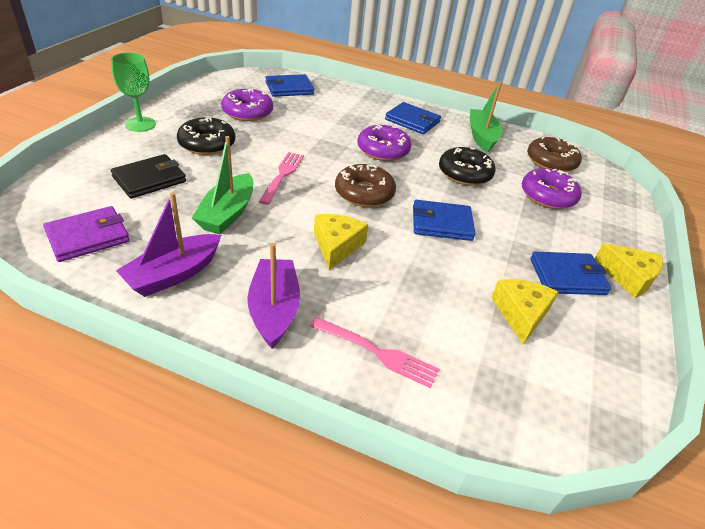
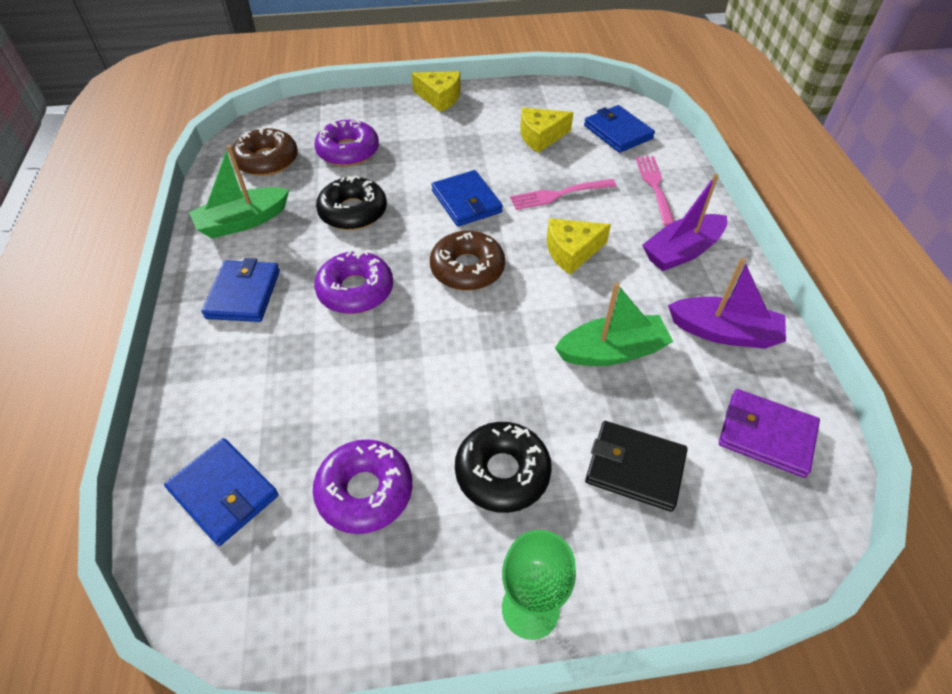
camera: 115 degrees left, 10 degrees up
pink fork [259,152,304,205] -> pink fork moved to [510,179,616,210]
blue wallet [530,252,611,295] -> blue wallet moved to [584,105,655,153]
yellow cheese [594,243,663,298] -> yellow cheese turned 105 degrees clockwise [412,71,461,112]

